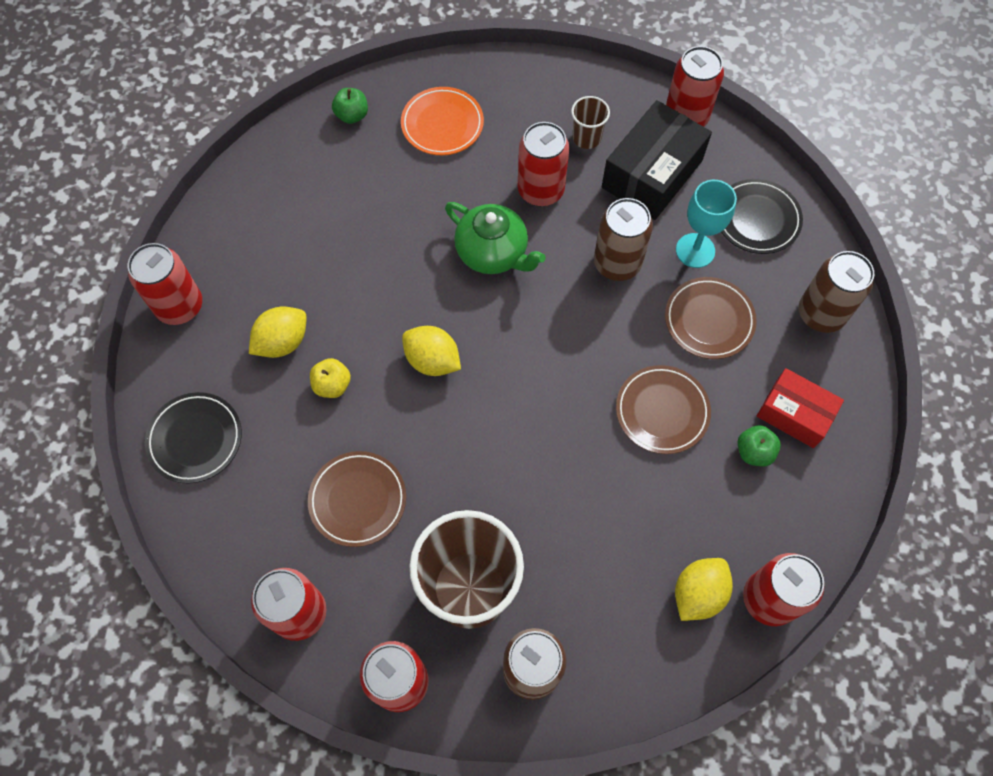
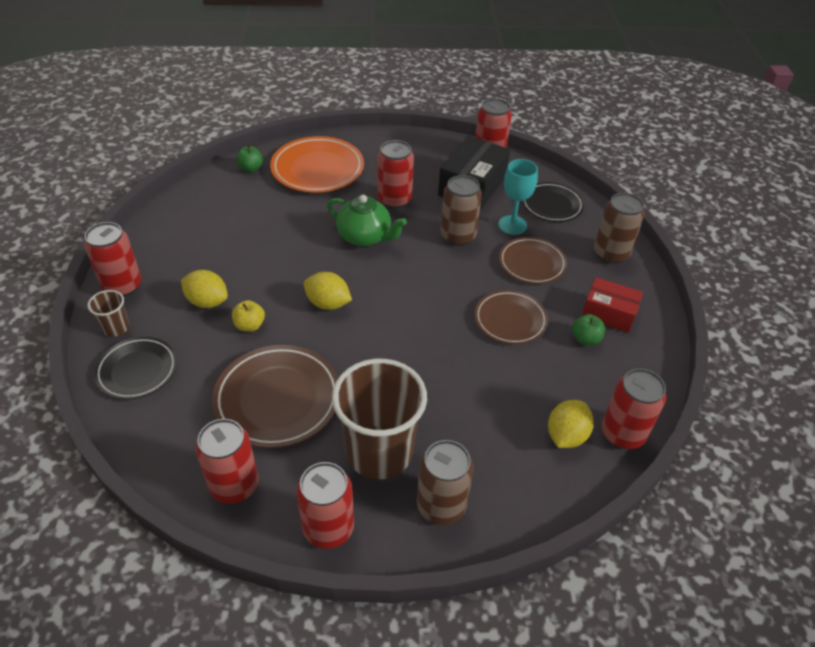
camera: 10 degrees left, 20 degrees down
yellow lemon [249,307,307,358] -> yellow lemon turned 75 degrees clockwise [181,270,228,308]
brown plate [308,451,406,547] -> brown plate [212,345,338,448], size x1.54
orange plate [401,87,484,155] -> orange plate [270,136,364,193], size x1.54
brown cup [571,96,610,149] -> brown cup moved to [88,290,129,337]

